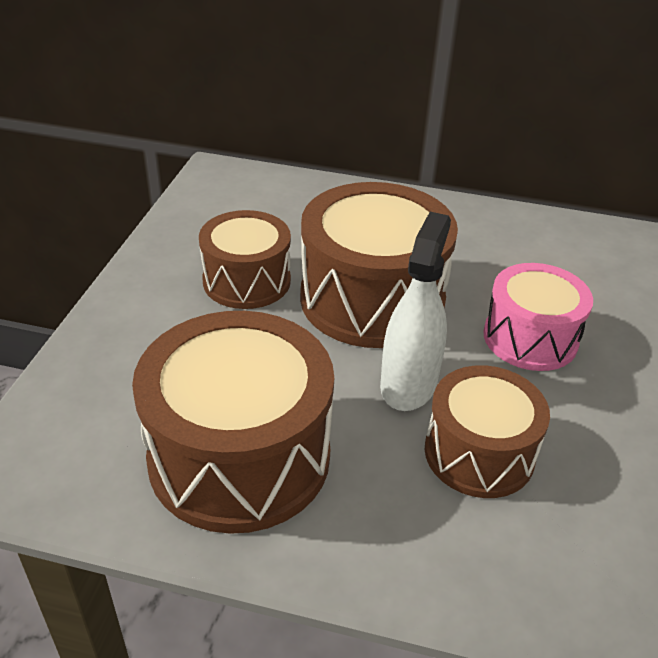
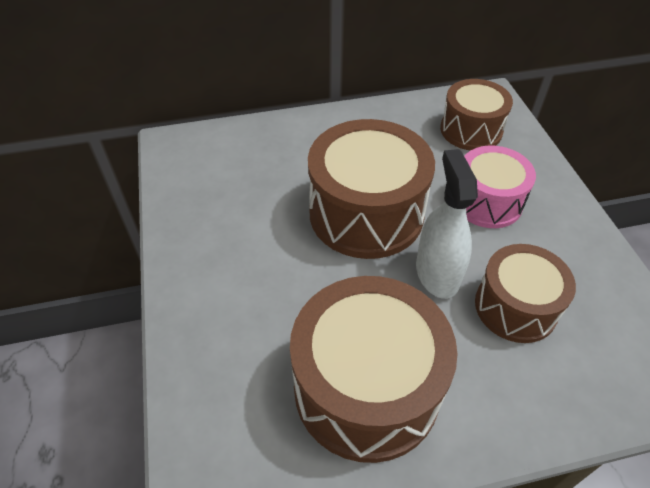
camera: 25 degrees left, 10 degrees up
brown drum [199,210,291,309] -> brown drum moved to [440,79,513,150]

